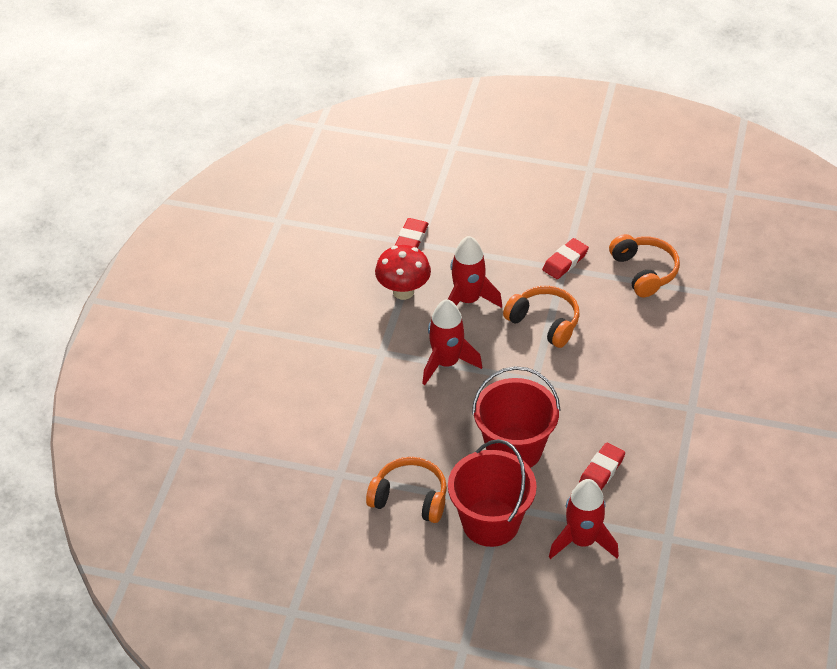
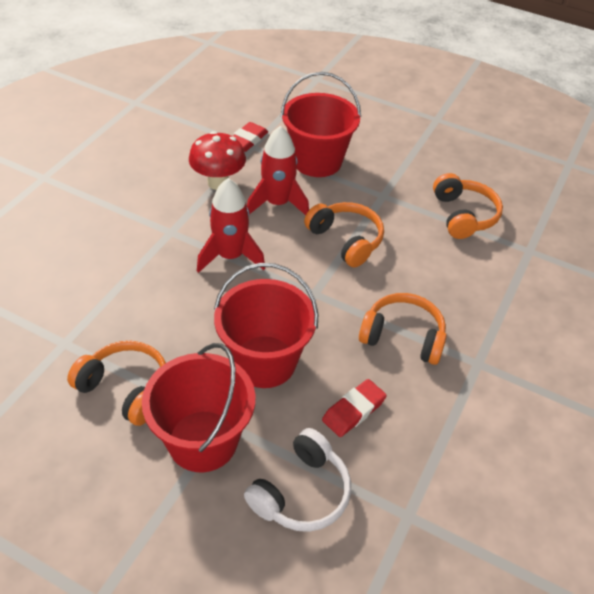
camera: 10 degrees right, 0 degrees up
red eraser [542,238,589,279] -> none
red rocket [549,479,619,559] -> white headphones [244,428,351,532]
none -> red bucket [281,72,361,177]
none -> orange headphones [359,293,447,365]

